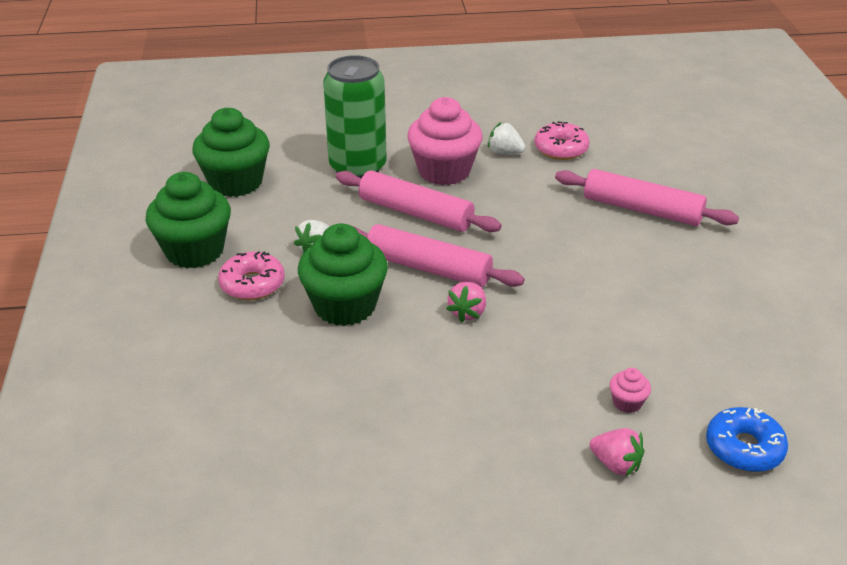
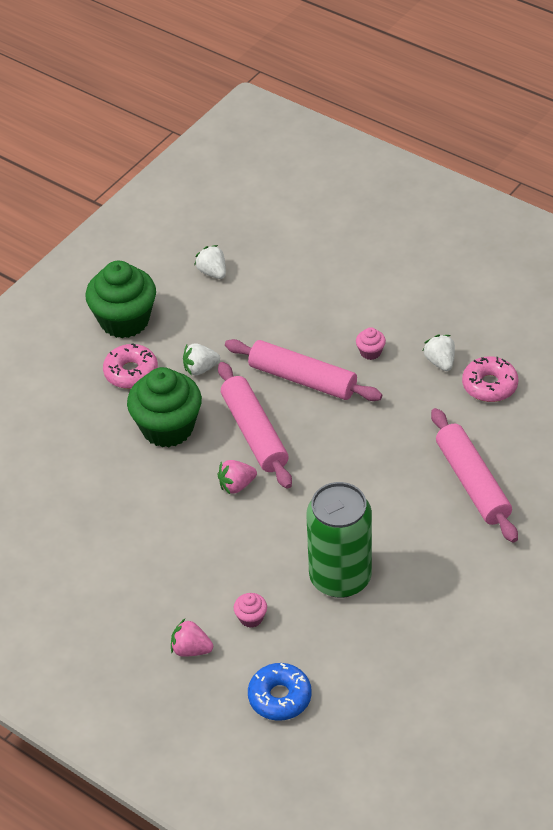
camera: 45 degrees right, 10 degrees up
green cupcake [192,108,270,197] -> white strawberry [194,245,226,279]
green can [323,55,387,179] -> green can moved to [306,482,372,598]
pink rolling pin [336,170,501,232] -> pink rolling pin turned 45 degrees counterclockwise [225,339,382,401]
pink cupcake [407,97,482,185] -> pink cupcake [356,327,386,360], size x0.42
pink strawberry [590,428,644,476] -> pink strawberry turned 120 degrees clockwise [171,619,213,657]

